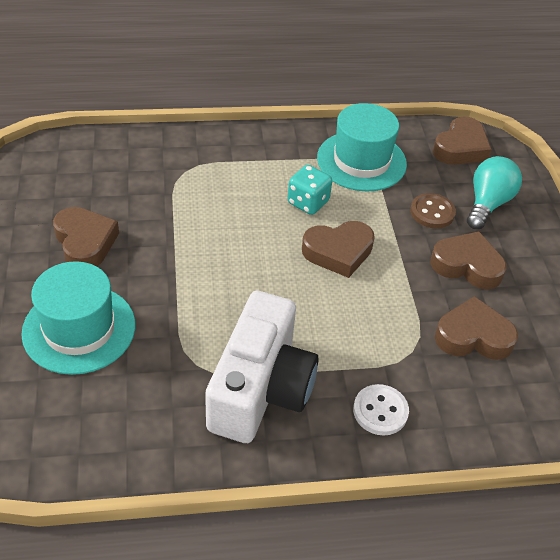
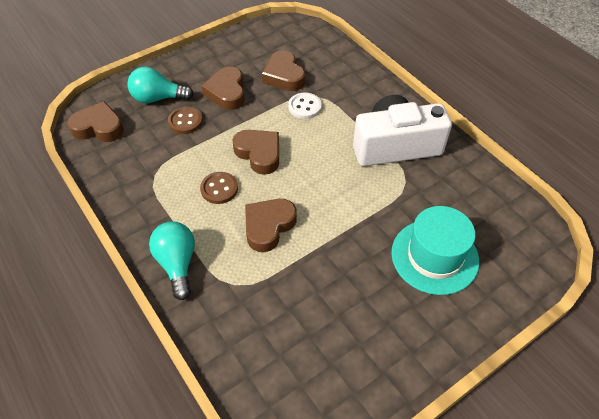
camera: 115 degrees left, 5 degrees up
brown heart [53,207,119,267] -> brown heart moved to [245,199,297,252]
turquoise dice [287,165,332,215] -> brown button [200,172,238,204]
turquoise hat [317,103,407,191] -> none
white button [353,384,409,435] -> white button moved to [288,93,322,119]
none -> turquoise light bulb [149,222,195,300]

